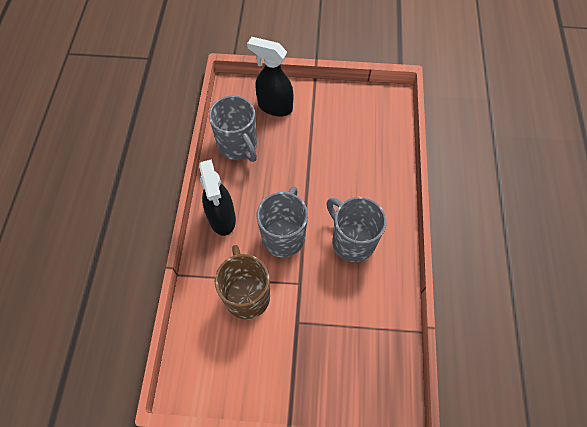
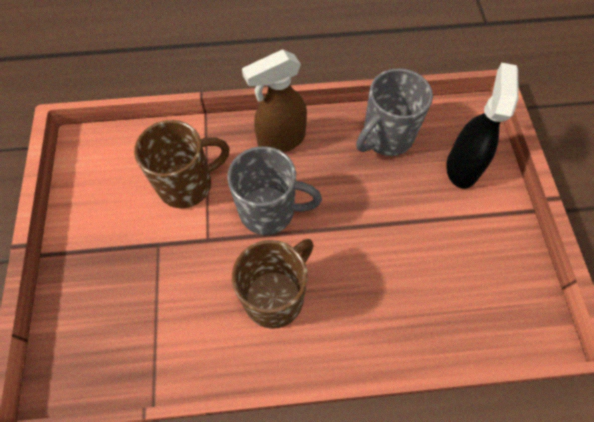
camera: 80 degrees right, 0 degrees up
black spray bottle [199,159,236,236] -> brown spray bottle [242,49,307,153]
grey mug [327,197,387,263] -> brown mug [232,239,314,329]

